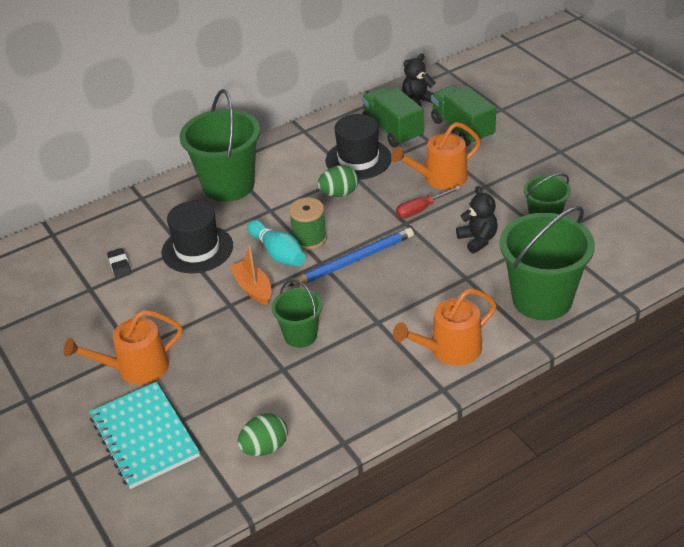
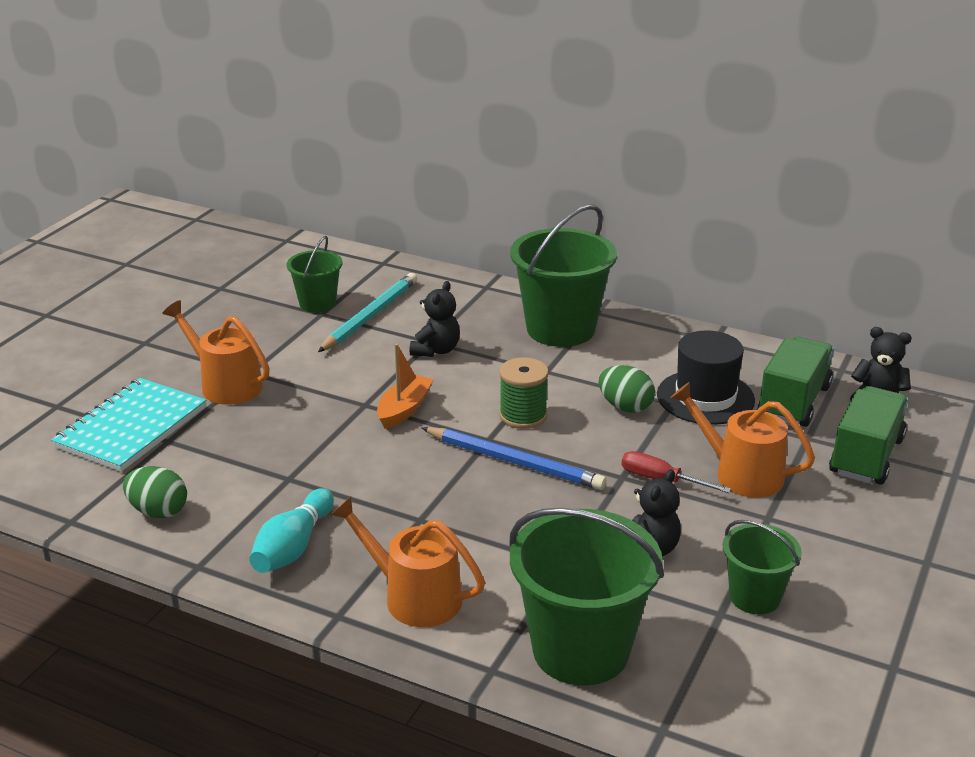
camera: 55 degrees right, 10 degrees down
black eraser [107,248,132,278] -> turquoise pencil [318,273,417,352]
black hat [162,201,233,273] -> black teddy bear [410,281,460,357]
turquoise bowling pin [247,220,306,266] -> turquoise bowling pin moved to [249,488,334,573]
green bucket [272,279,322,348] -> green bucket moved to [286,236,343,313]

